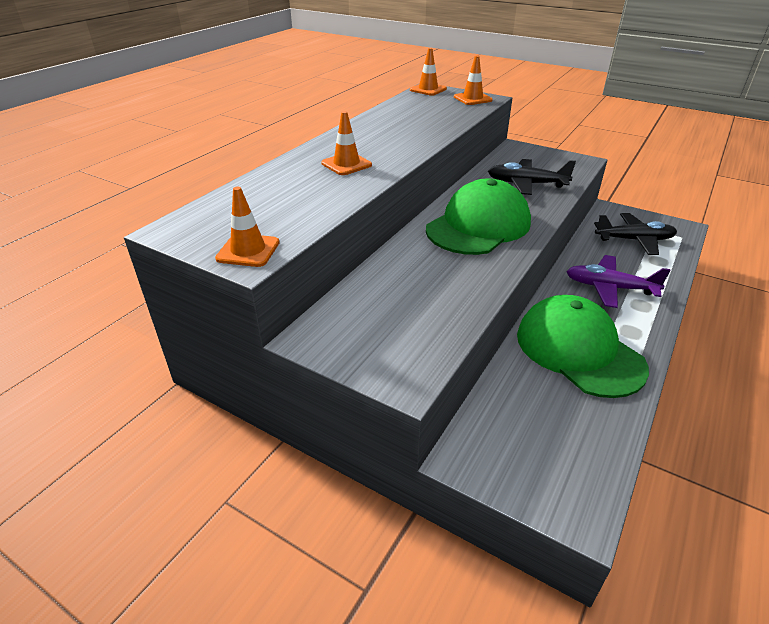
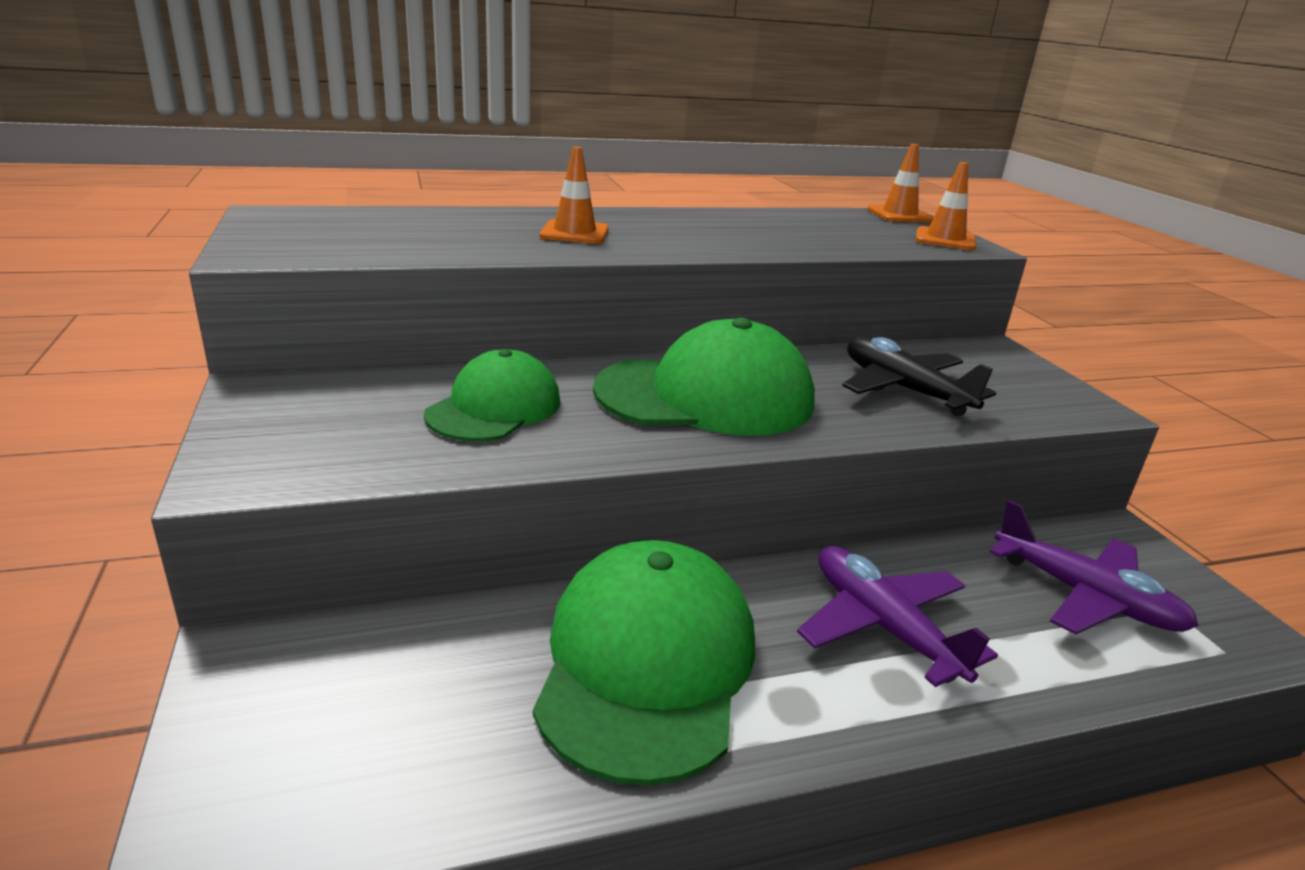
camera: 40 degrees right, 10 degrees down
orange traffic cone [215,187,280,267] -> none
black plane [594,213,677,255] -> purple plane [990,500,1199,634]
none -> green cap [424,349,561,442]

